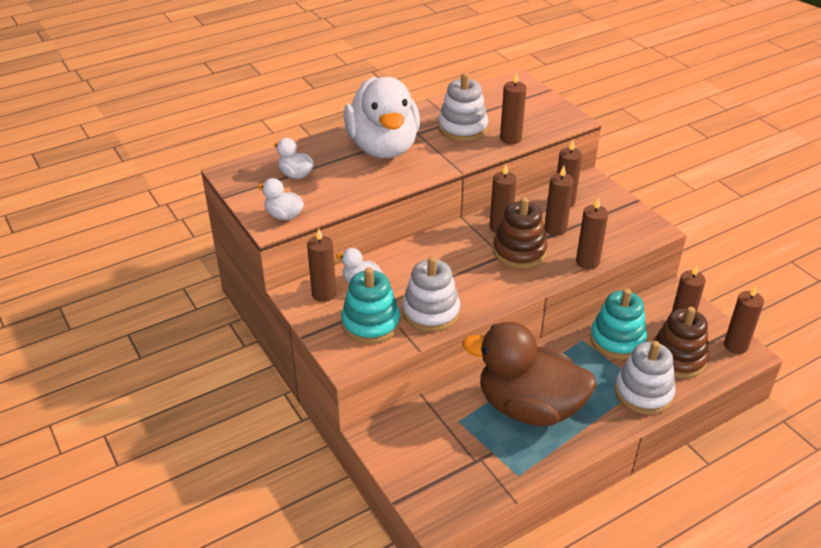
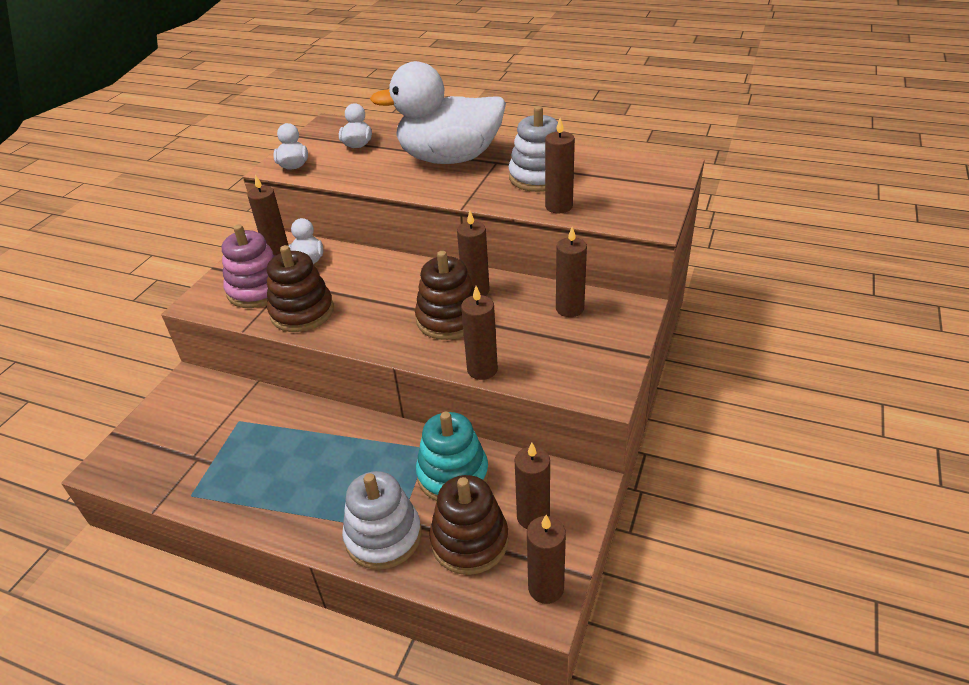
camera: 55 degrees right, 0 degrees up
turquoise stacking toy [341,267,400,344] -> pink stacking toy [222,225,275,308]
white duck [343,77,420,158] -> white duck turned 45 degrees clockwise [370,61,506,164]
white stacking toy [402,256,460,332] -> brown stacking toy [267,245,334,332]
brown duck [462,322,597,426] -> none
brown candle [544,166,574,236] -> none

